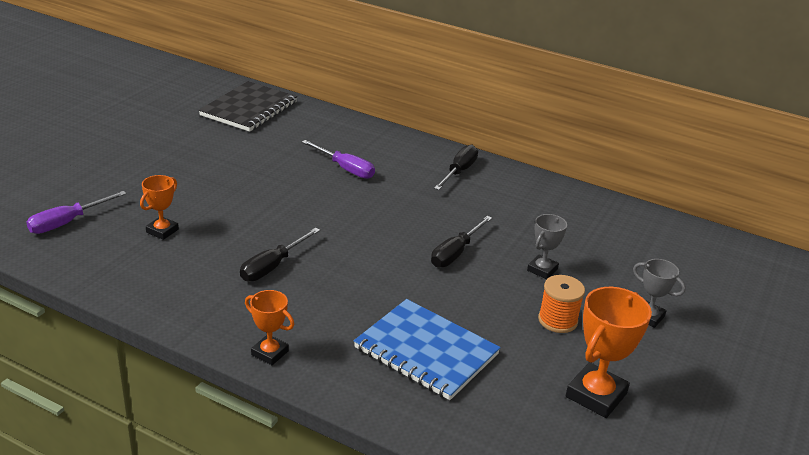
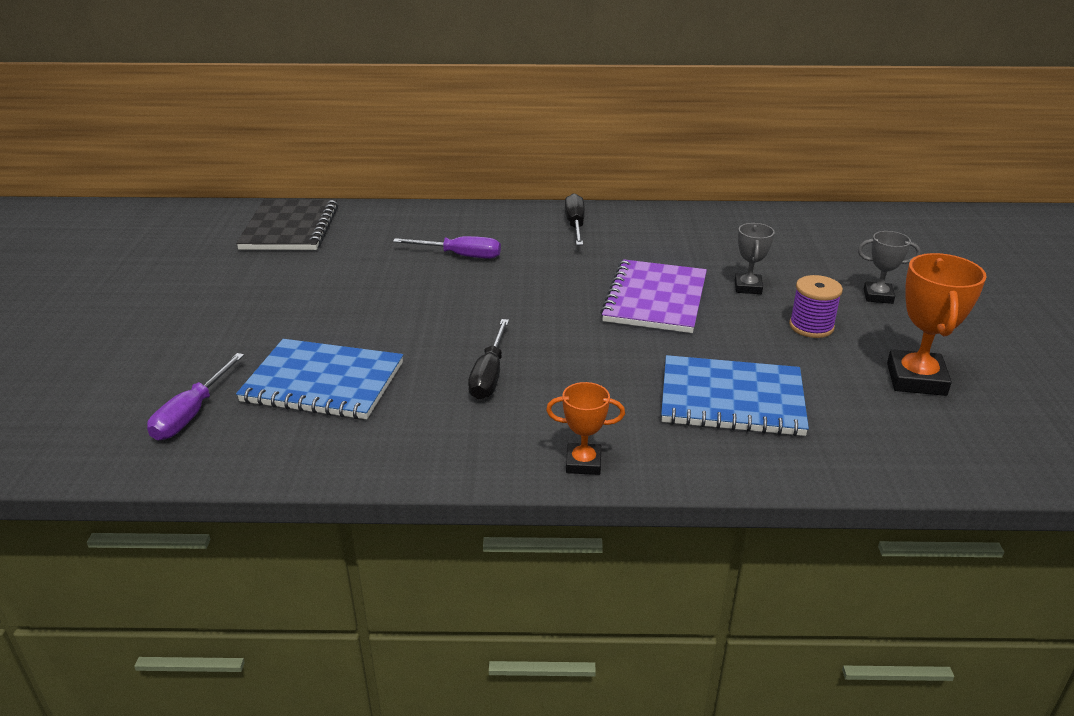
camera: 25 degrees left, 0 degrees up
orange trophy [140,175,179,240] -> blue notebook [236,339,403,419]
black screwdriver [431,216,492,268] -> purple notebook [600,259,707,333]
orange spool [538,275,585,333] -> purple spool [789,275,843,338]

